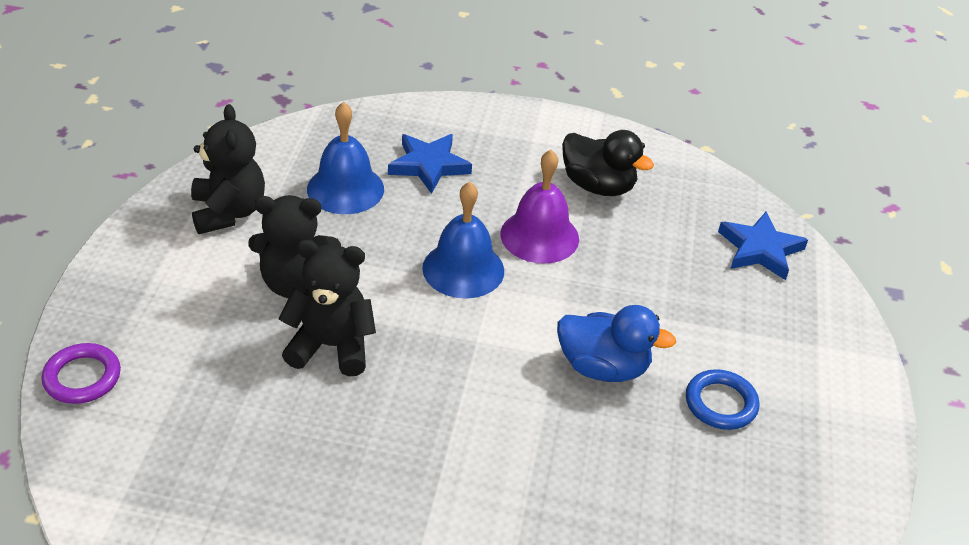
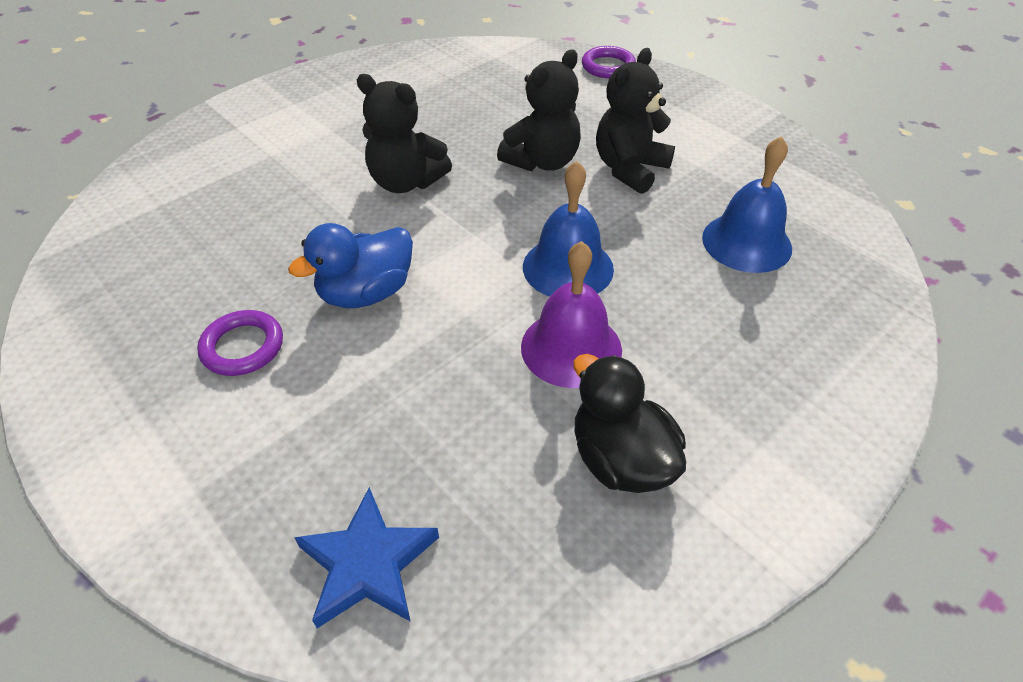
camera: 130 degrees right, 5 degrees up
black teddy bear [191,104,265,234] -> black teddy bear moved to [357,74,452,193]
blue star [388,134,472,194] -> none
black duck [562,130,654,196] -> black duck turned 75 degrees clockwise [573,354,686,493]
blue ring [686,369,759,430] -> purple ring [197,310,283,376]

